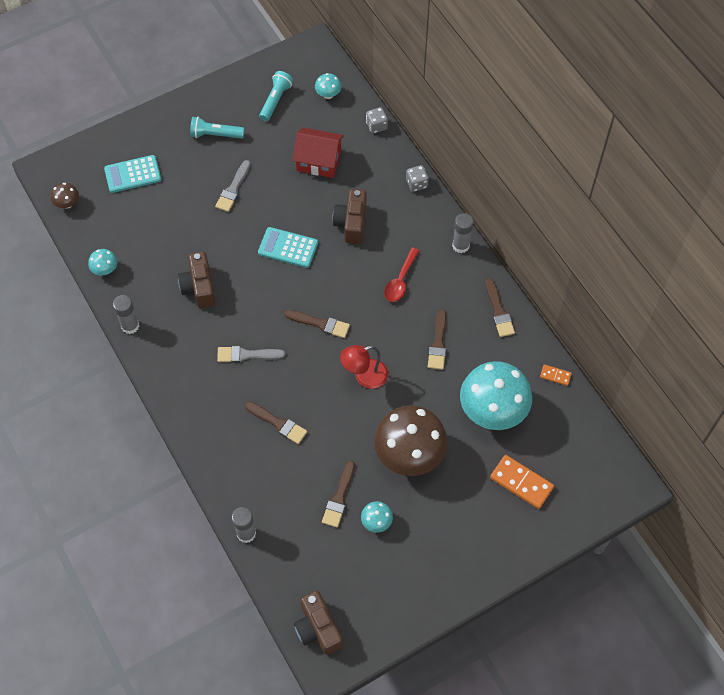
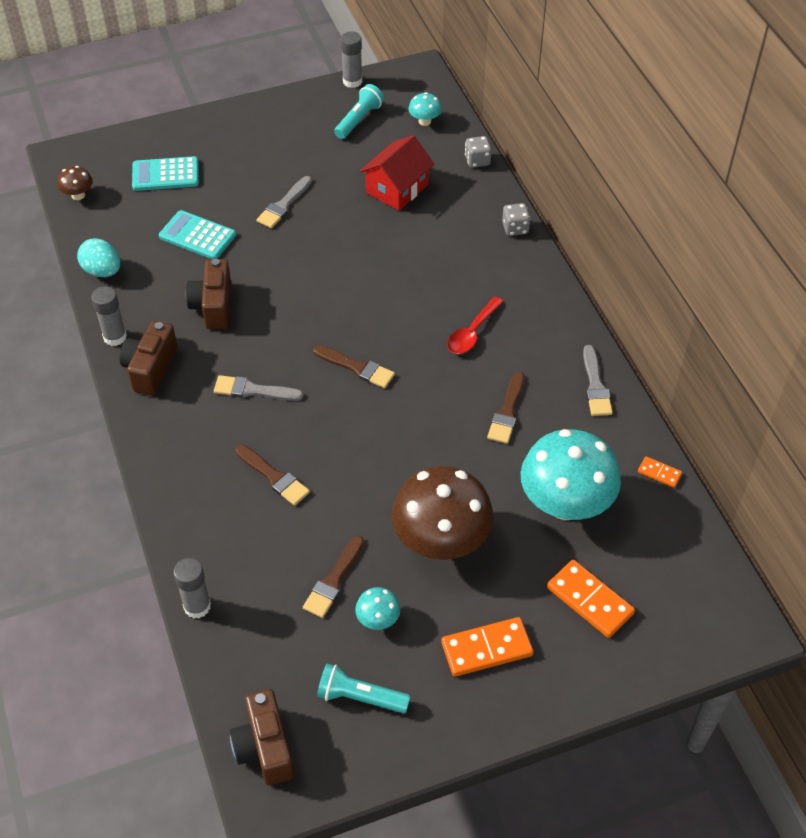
camera: 10 degrees right, 10 degrees down
turquoise mushroom [88,249,117,275] -> turquoise egg [77,238,120,277]
turquoise flashlight [190,117,244,139] -> turquoise flashlight moved to [317,664,411,714]
turquoise calculator [258,227,318,268] -> turquoise calculator moved to [159,210,236,259]
red house [292,127,344,178] -> red house turned 75 degrees counterclockwise [360,135,434,211]
brown camera [333,189,366,244] -> brown camera moved to [119,321,178,395]
red lamp [340,345,388,389] -> none
grey glue stick [452,213,474,253] -> grey glue stick moved to [341,31,362,88]
brown brush [486,278,515,337] -> grey brush [583,345,613,416]
none -> orange domino [441,617,533,677]

